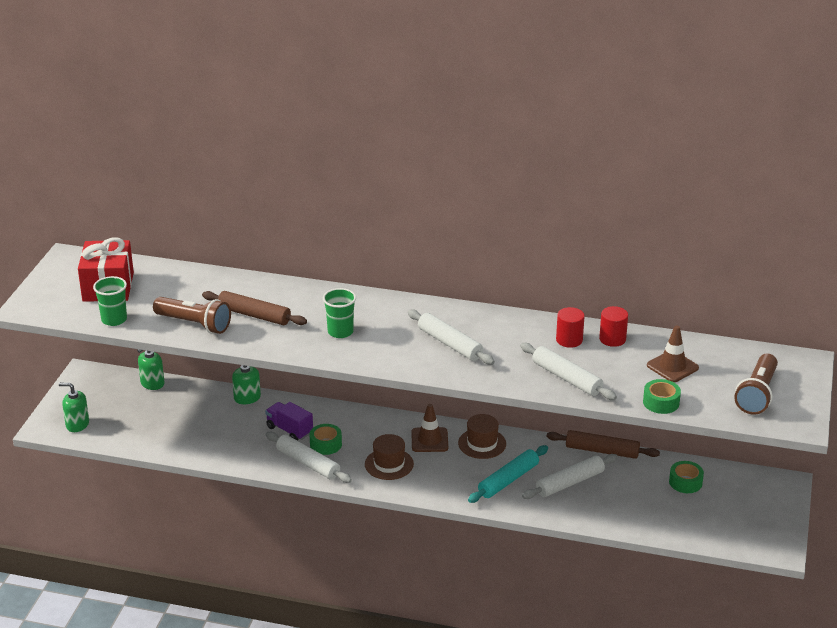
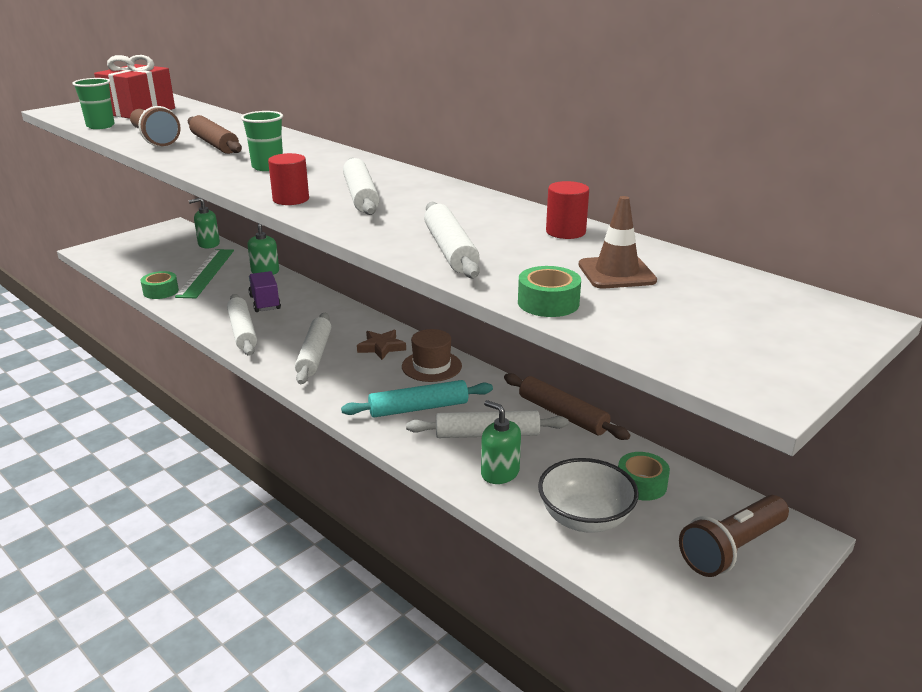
camera: 30 degrees right, 5 degrees down
green soap dispenser [59,383,89,432] -> green soap dispenser moved to [481,400,521,484]
green tape [309,424,342,455] -> green tape moved to [141,271,179,299]
brown hat [365,434,414,480] -> white rolling pin [295,313,331,384]
brown traffic cone [411,404,448,452] -> brown star [357,330,406,360]
red cylinder [556,307,585,348] -> red cylinder moved to [268,153,309,205]
brown flashlight [734,354,778,415] -> brown flashlight moved to [679,495,789,577]
none -> green ruler [175,249,234,298]
none -> white bowl [538,458,639,533]

